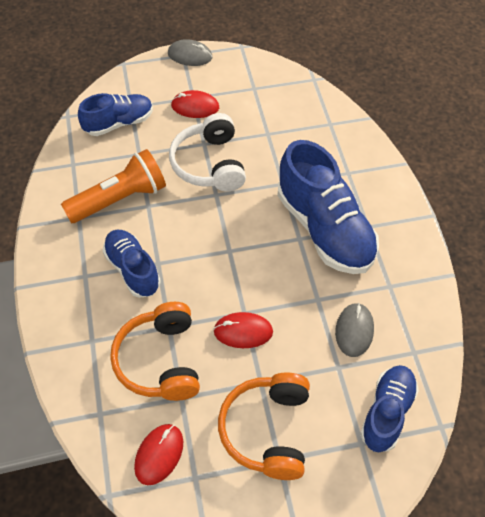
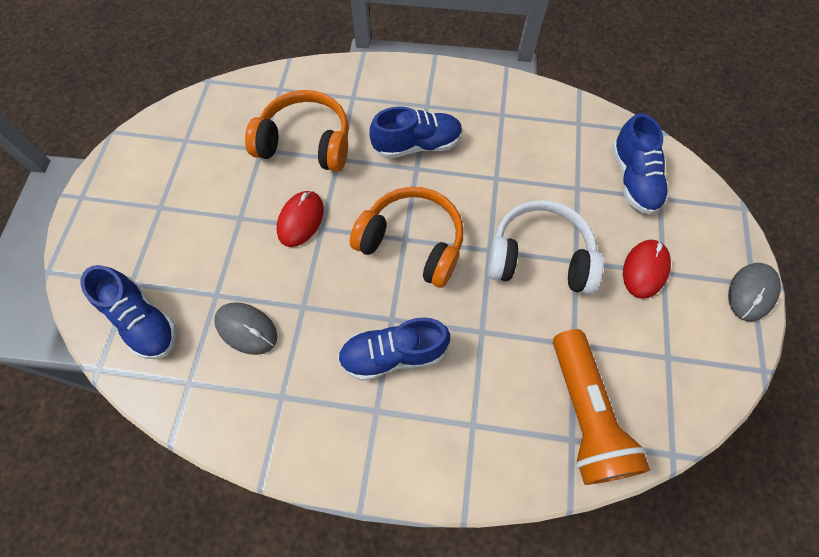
camera: 110 degrees right, 10 degrees up
orange flashlight [61,149,166,223] -> orange flashlight moved to [553,329,650,485]
red mouse [134,424,183,485] -> none
orange headphones [218,372,310,480] -> orange headphones moved to [350,187,464,288]
blue shoe [277,140,379,274] -> blue shoe [338,317,450,381], size x0.59

